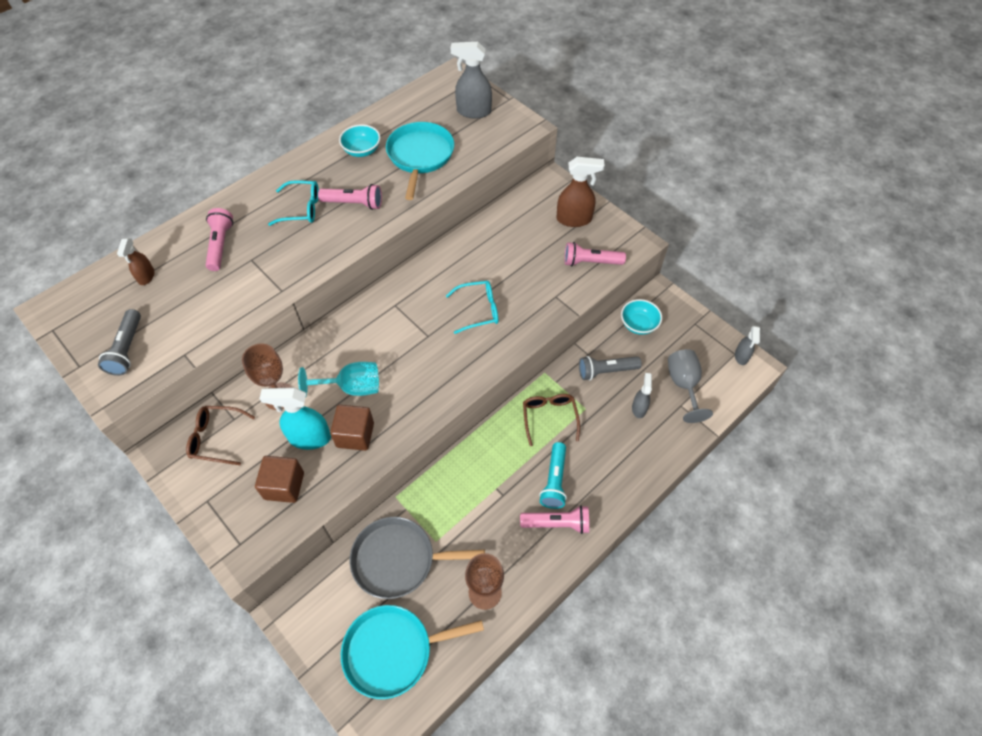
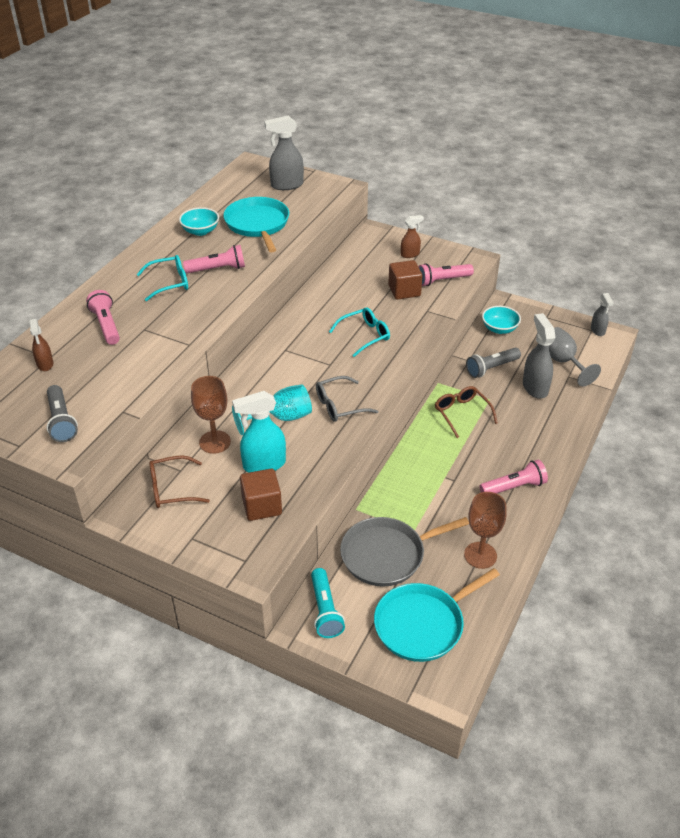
camera: 20 degrees left, 15 degrees down
brown cube [330,405,374,451] -> brown cube moved to [388,260,422,300]
turquoise flashlight [539,442,567,509] -> turquoise flashlight moved to [311,568,345,638]
brown spray bottle [557,157,605,227] -> brown spray bottle [401,215,424,258], size x0.59
grey spray bottle [632,373,652,418] -> grey spray bottle [523,313,556,399], size x1.69
none -> grey glasses [316,376,378,422]

